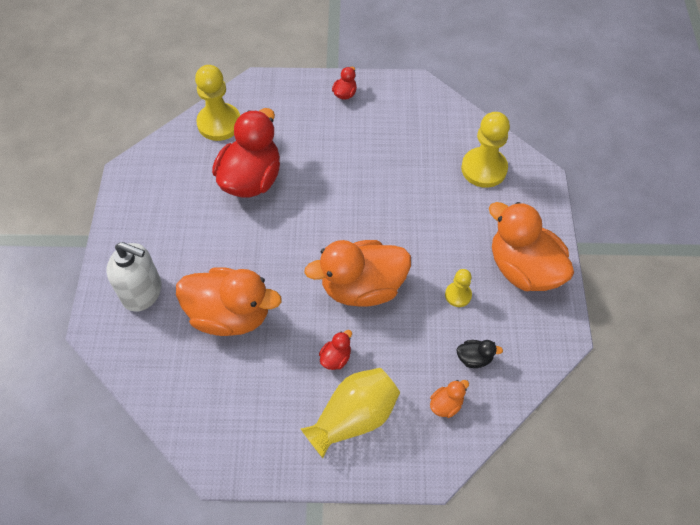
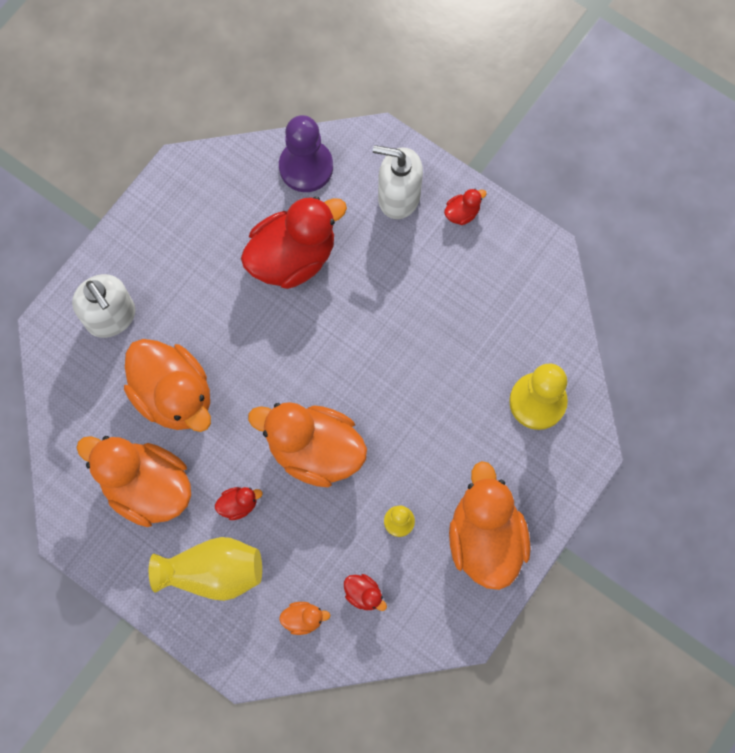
camera: 35 degrees right, 15 degrees up
yellow pawn [195,65,240,141] -> purple pawn [279,115,333,192]
black duck [456,340,503,368] -> red duck [344,574,387,611]
none -> orange duck [77,436,191,527]
none -> white soap dispenser [373,145,423,219]

